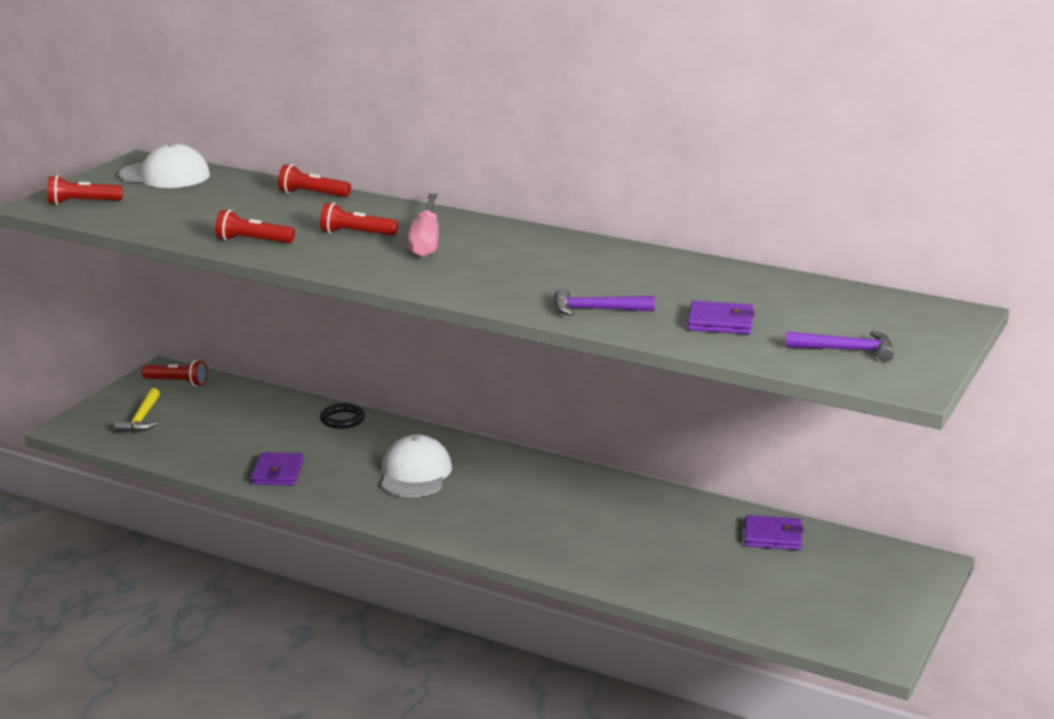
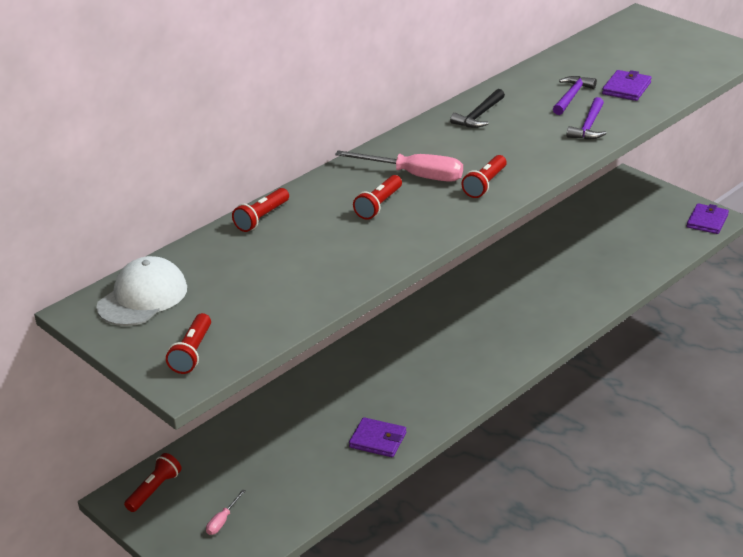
camera: 70 degrees left, 10 degrees up
yellow hammer [114,388,160,432] -> pink screwdriver [206,489,245,535]
red flashlight [215,210,295,243] -> red flashlight moved to [461,155,507,198]
black ring [320,403,365,429] -> none
white cap [381,435,452,497] -> none
purple wallet [744,515,803,550] -> purple wallet moved to [687,203,729,234]
purple hammer [785,331,894,362] -> purple hammer moved to [553,76,597,115]
none -> black hammer [450,89,505,128]

